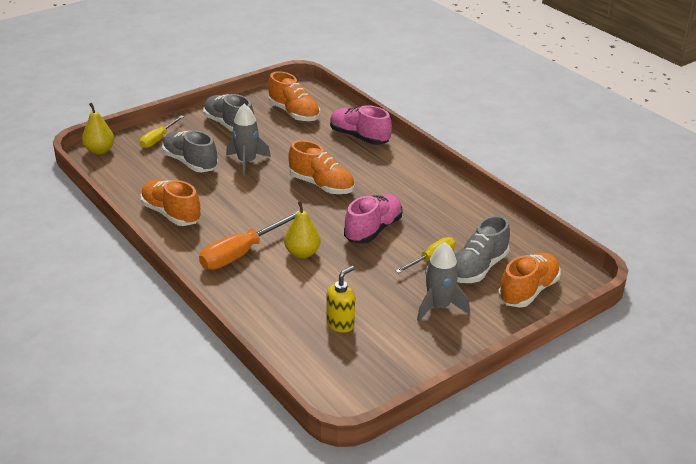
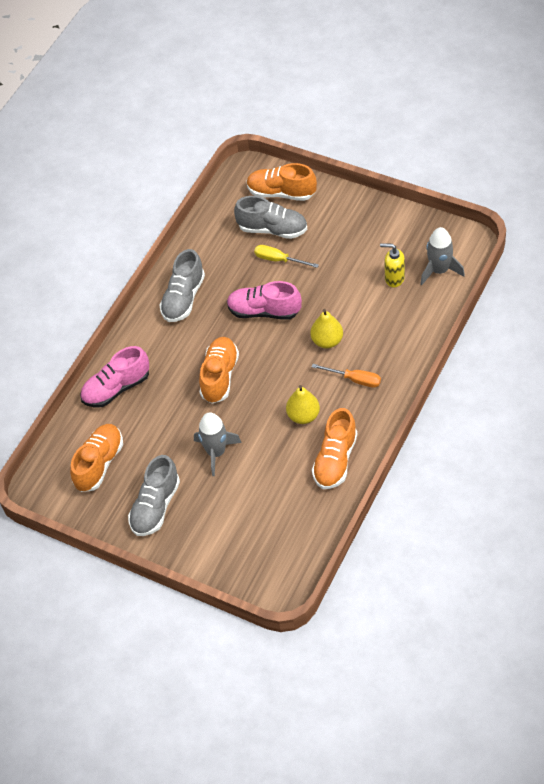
camera: 110 degrees left, 20 degrees up
yellow pear [82,103,114,155] -> yellow pear moved to [286,385,320,424]
yellow screwdriver [140,115,184,148] -> none
grey shoe [162,130,218,172] -> grey shoe moved to [160,249,205,322]
orange screwdriver [199,210,300,270] -> orange screwdriver [312,364,381,388], size x0.61
pink shoe [330,105,392,145] -> pink shoe turned 45 degrees clockwise [80,346,149,408]
grey rocket [417,242,470,321] -> grey rocket moved to [420,227,465,285]

